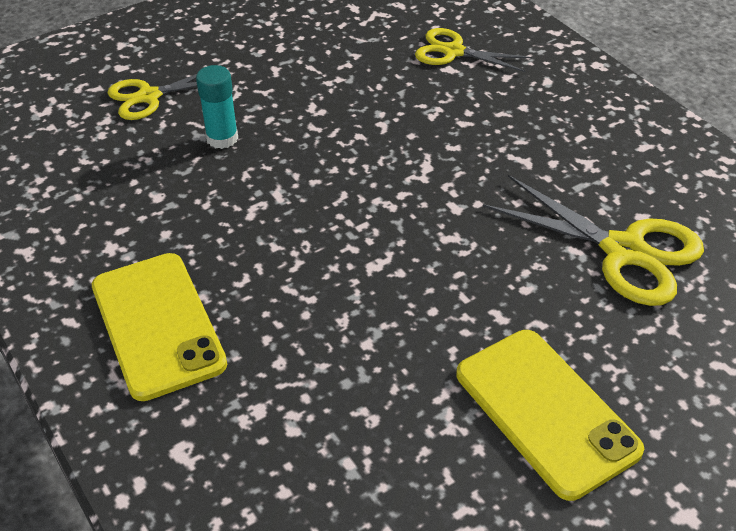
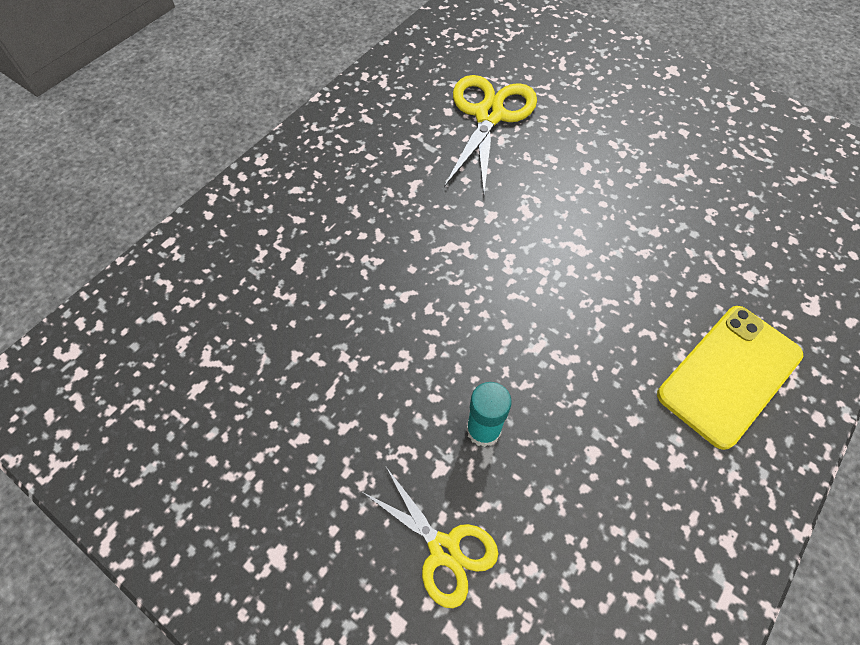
camera: 110 degrees left, 15 degrees up
yellow scissors [415,28,532,72] -> none
yellow phone [456,330,644,501] -> none

